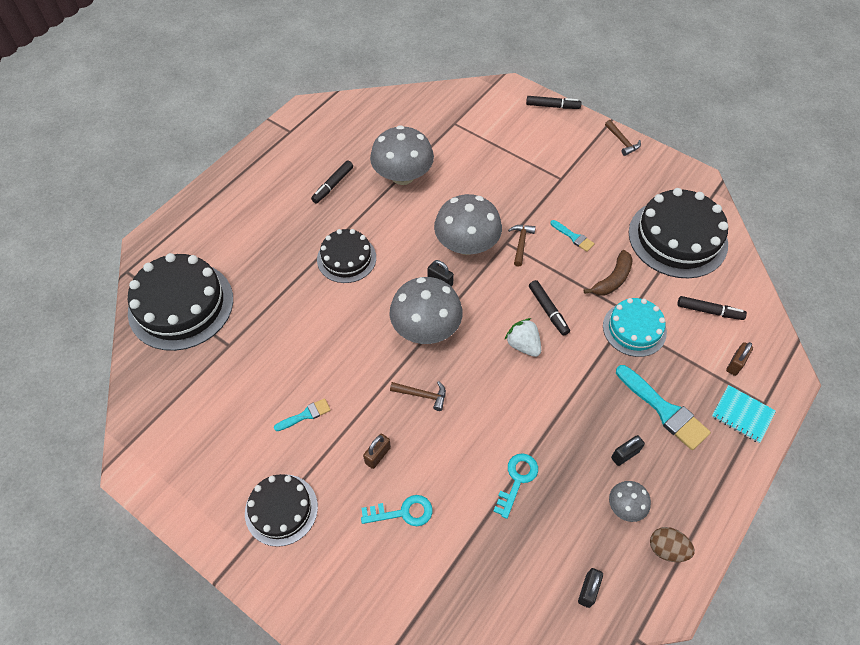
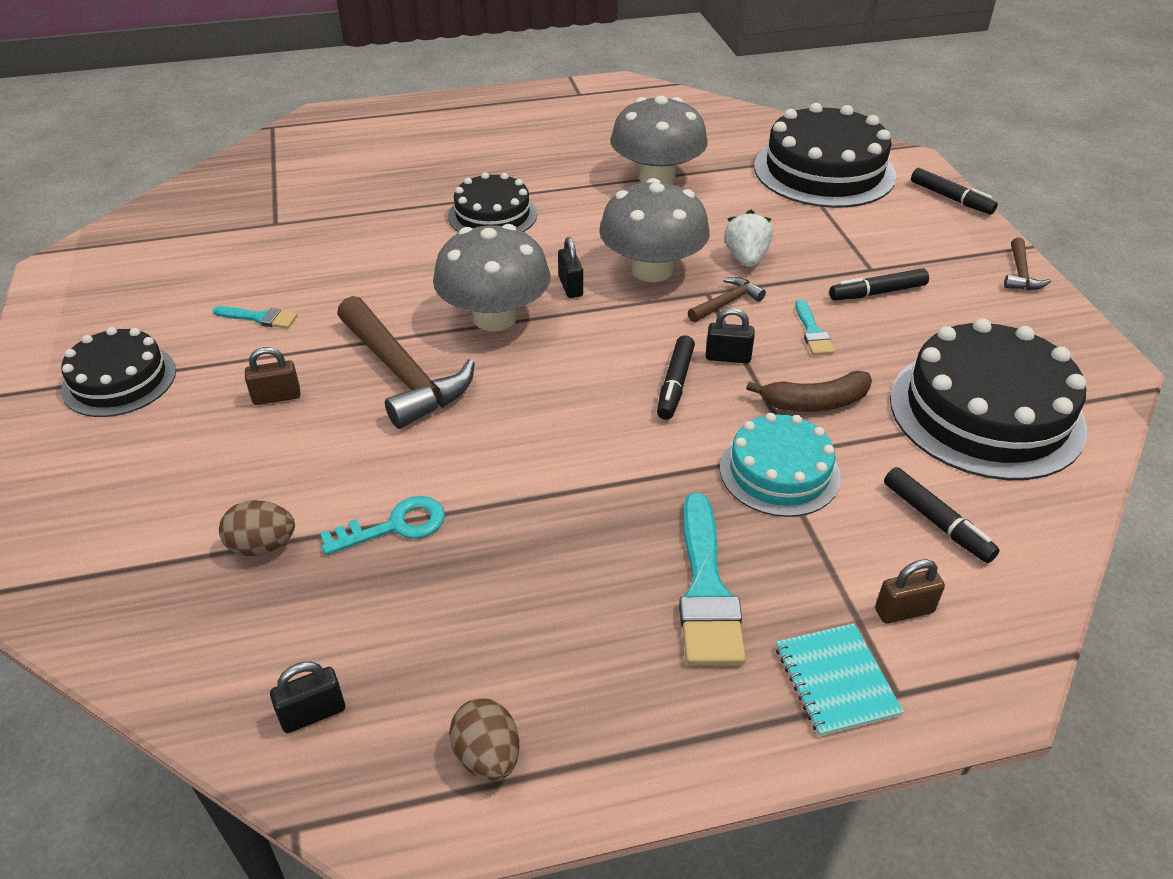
camera: 40 degrees right, 15 degrees down
black cake [128,253,233,351] -> black cake moved to [754,103,897,208]
black marker [311,160,353,203] -> black marker moved to [829,268,929,300]
turquoise key [361,495,432,526] -> none
brown hammer [390,381,446,411] -> brown hammer [337,296,475,429], size x2.08
white strawberry [505,318,541,357] -> white strawberry moved to [724,210,773,267]
grey mushroom [609,481,651,522] -> none
black padlock [611,435,645,466] -> black padlock moved to [706,308,755,363]
none -> brown egg [219,500,295,556]

